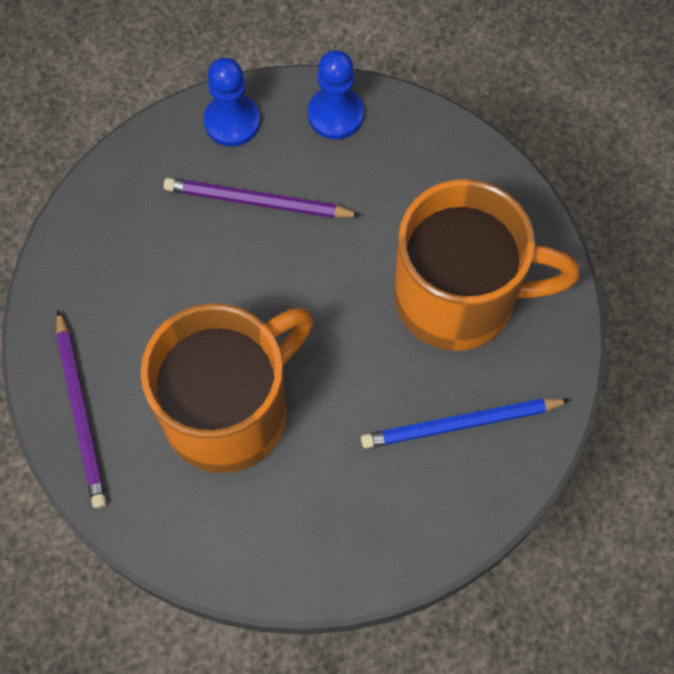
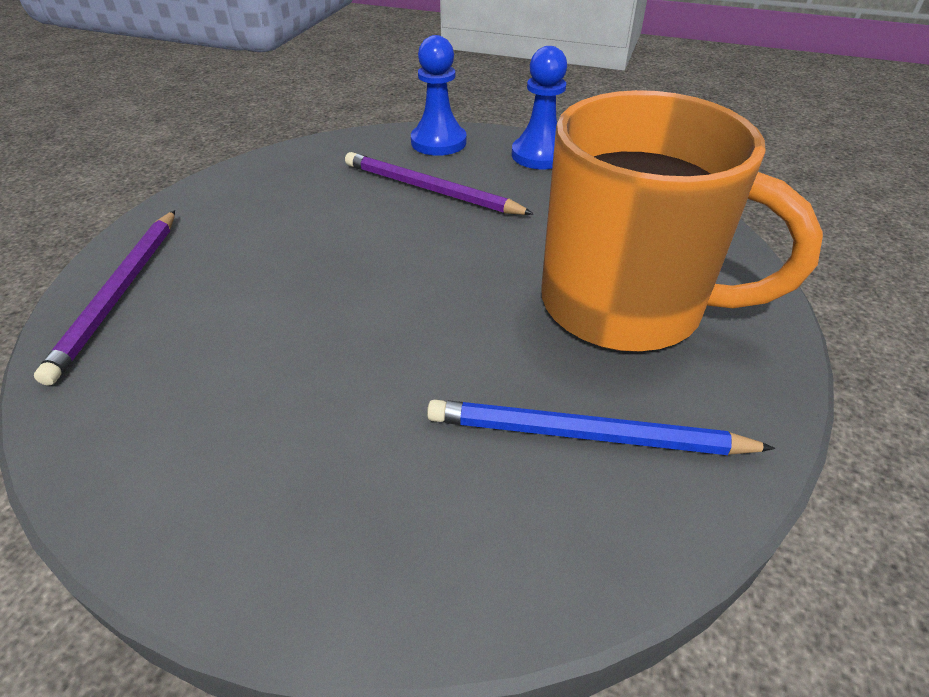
camera: 20 degrees right, 25 degrees down
orange mug [140,303,313,473] -> none

